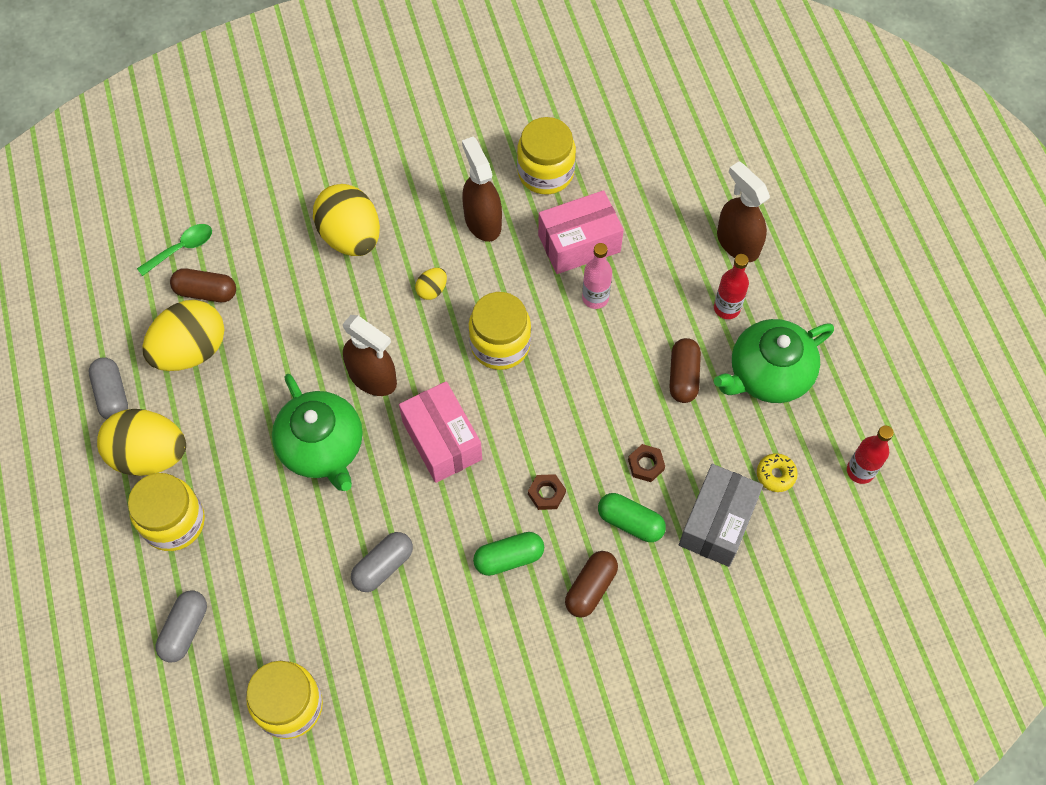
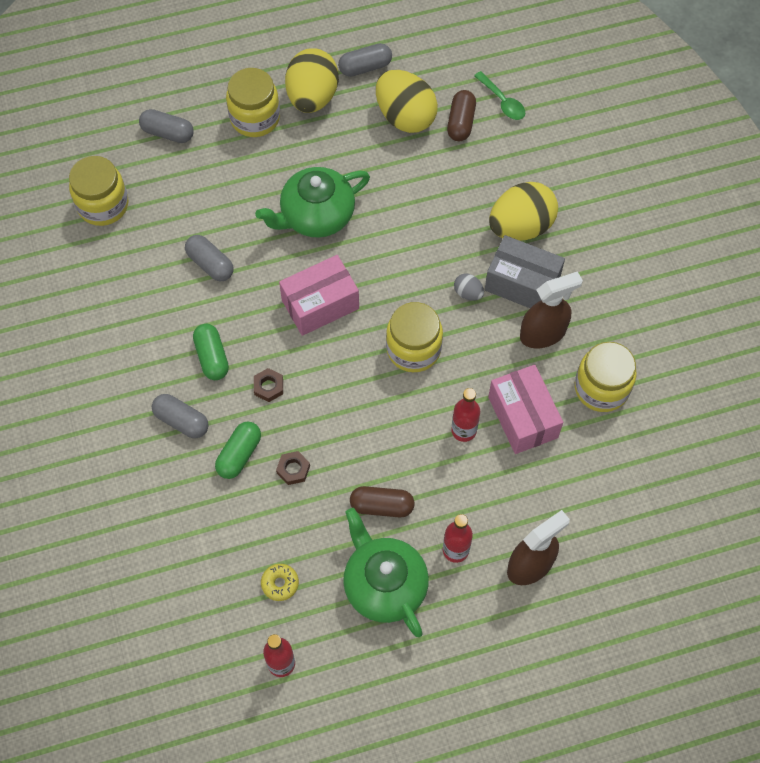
camera: 90 degrees right, 0 degrees up
brown spray bottle [343,315,397,396] -> none
yellow egg [415,268,447,300] -> grey egg [454,273,484,301]
brown capsule [565,551,618,618] -> grey capsule [152,394,209,438]
pink bottle [582,243,612,309] -> red bottle [451,388,480,442]
grey box [679,464,763,567] -> grey box moved to [485,235,565,308]

